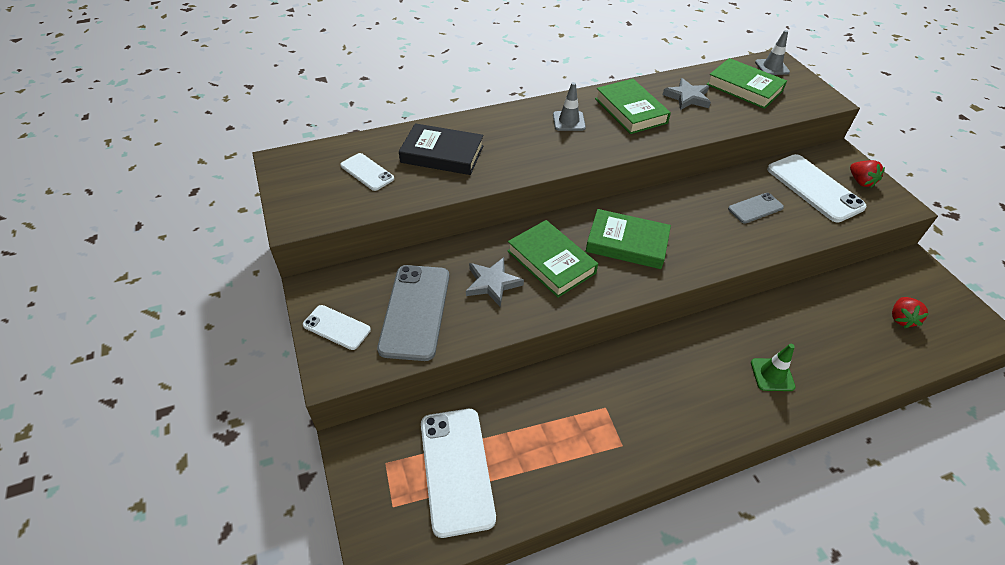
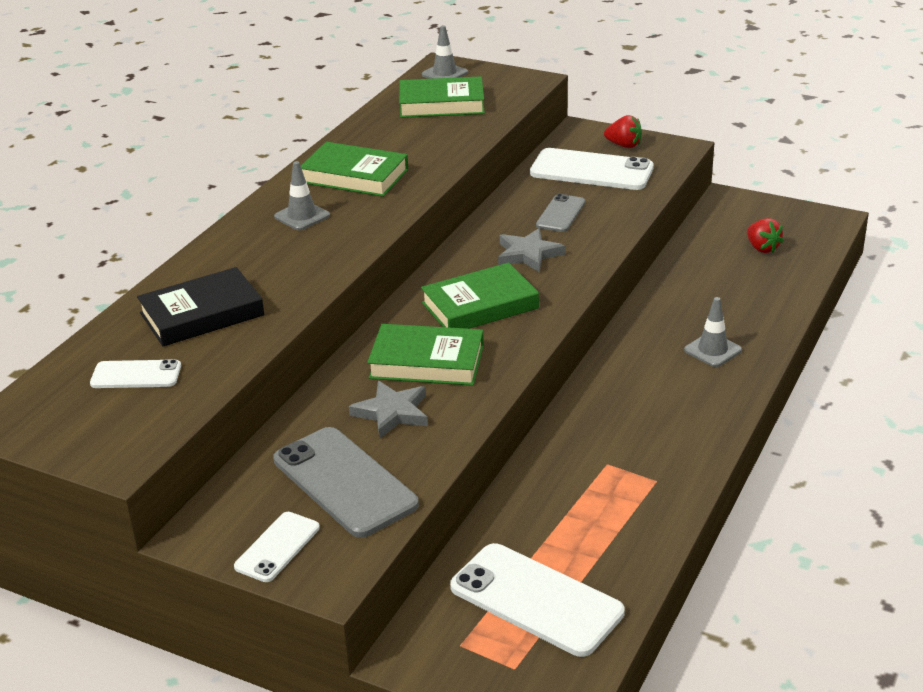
camera: 40 degrees left, 15 degrees down
white phone [303,305,371,350] -> white phone turned 45 degrees counterclockwise [234,512,320,582]
grey star [663,78,711,110] -> grey star moved to [498,228,565,272]
green traffic cone [751,344,796,391] -> grey traffic cone [684,297,742,367]

